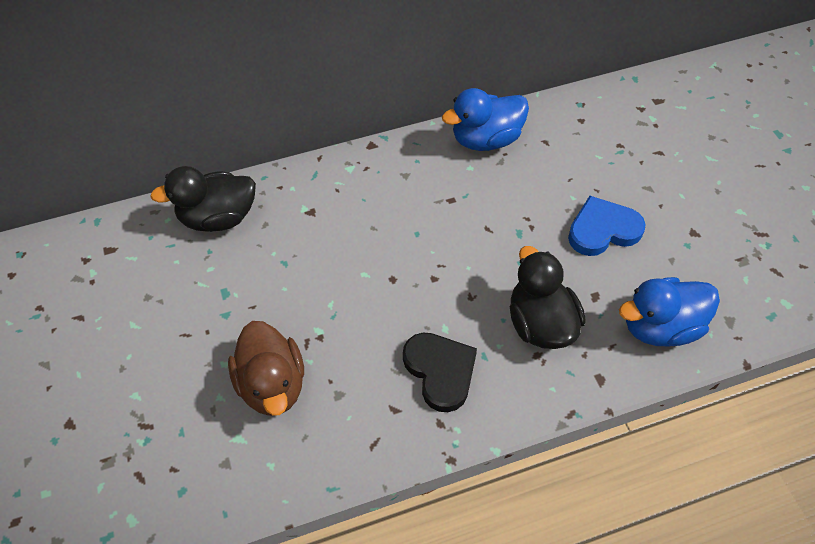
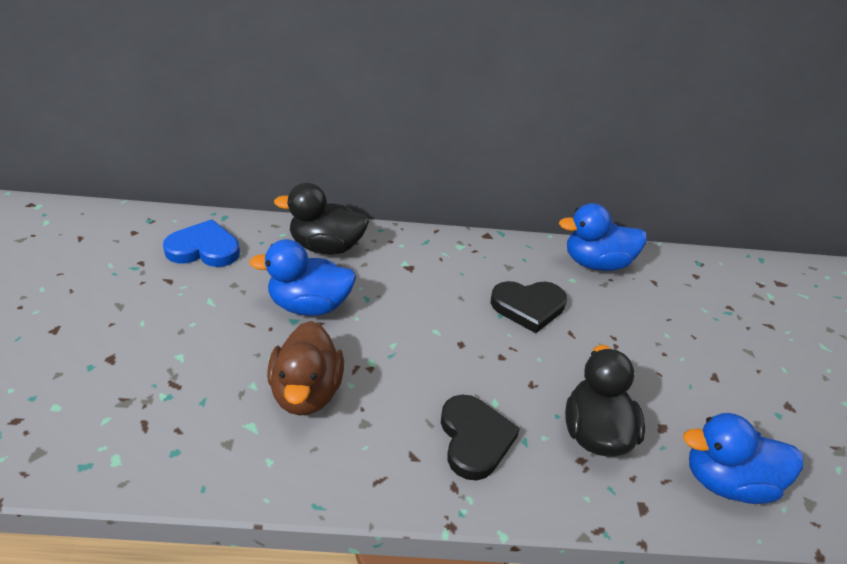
camera: 15 degrees right, 15 degrees down
blue heart [568,196,646,256] -> blue heart moved to [163,219,240,267]
none -> blue duck [249,239,356,316]
none -> black heart [491,281,567,333]

